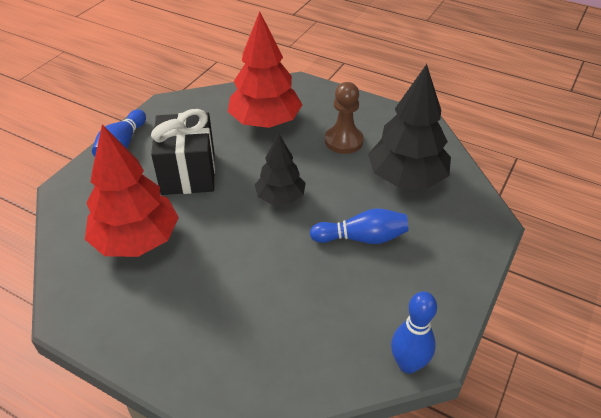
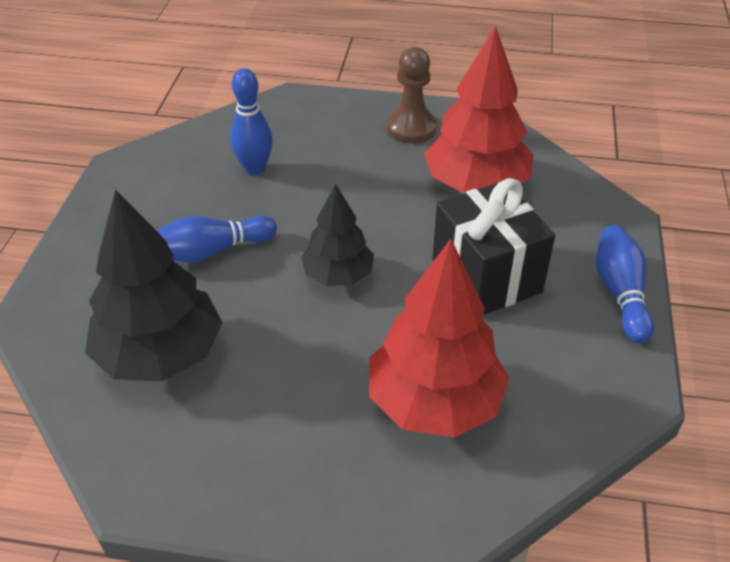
camera: 160 degrees right, 0 degrees up
brown pawn [325,82,364,154] -> brown pawn moved to [386,47,437,143]
blue bowling pin [391,291,437,374] -> blue bowling pin moved to [230,68,273,175]

